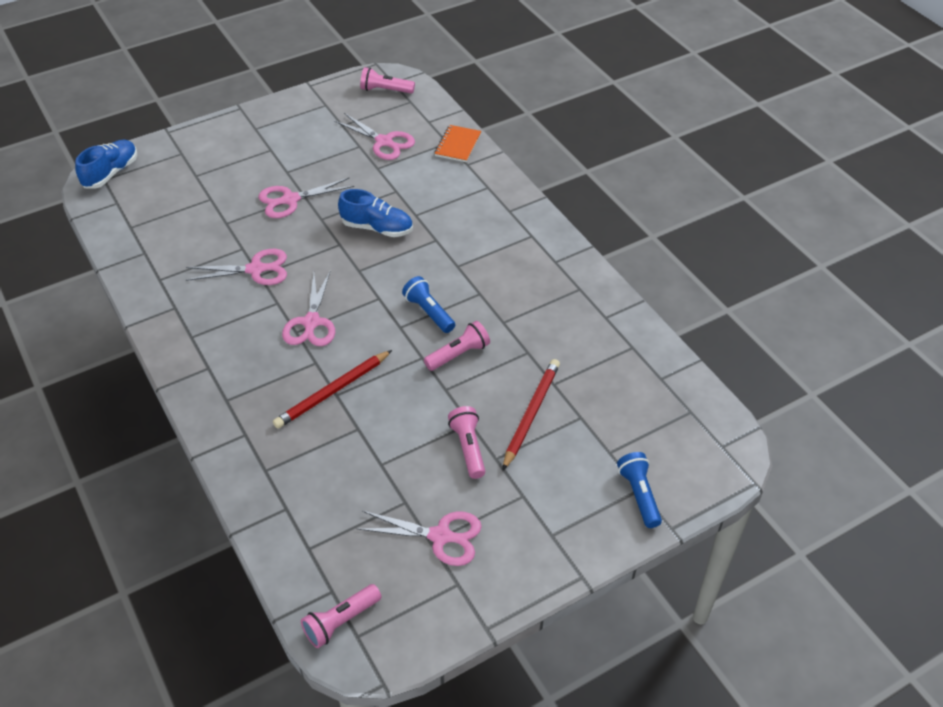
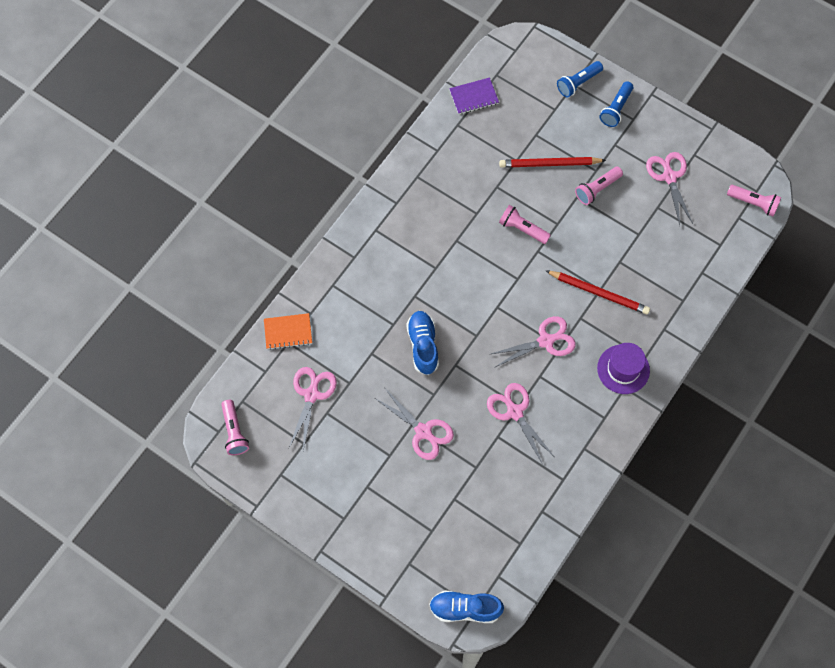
camera: 115 degrees left, 20 degrees up
blue flashlight [402,276,455,333] -> blue flashlight moved to [600,81,633,127]
none -> purple notebook [449,78,499,114]
none -> purple hat [597,343,650,394]

